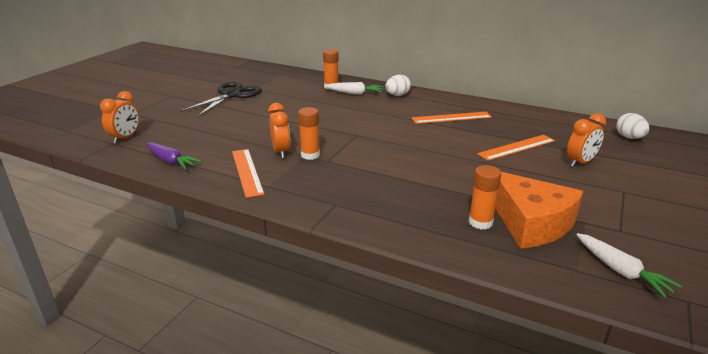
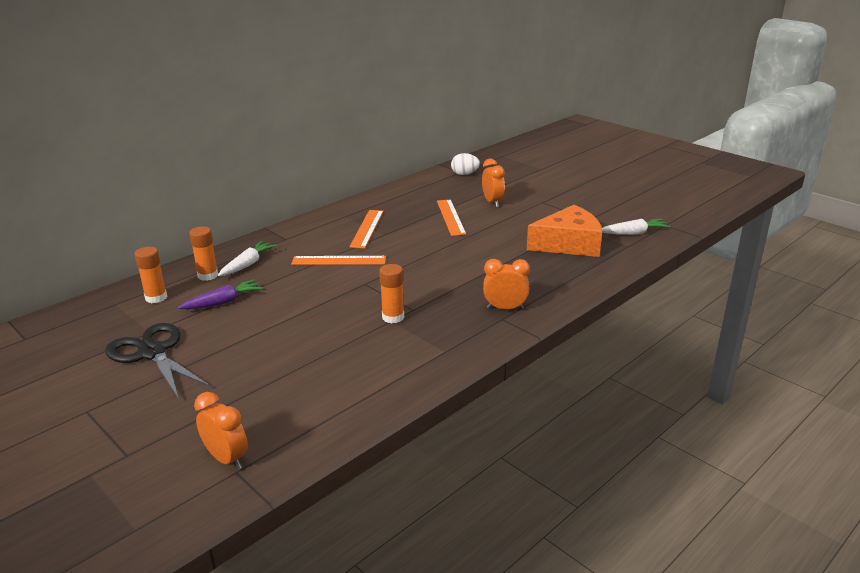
camera: 70 degrees left, 0 degrees up
purple carrot [146,142,202,170] -> purple carrot moved to [178,279,263,310]
orange ruler [232,149,264,198] -> orange ruler moved to [291,256,386,265]
orange clock [268,103,290,158] -> orange clock moved to [483,259,530,310]
white egg [385,74,411,96] -> none
orange glue stick [469,165,501,230] -> orange glue stick moved to [134,247,167,303]

